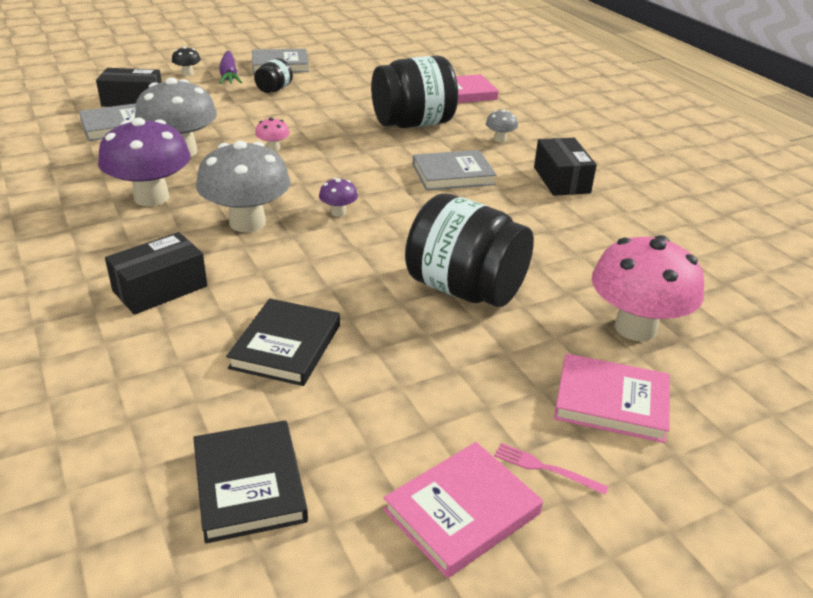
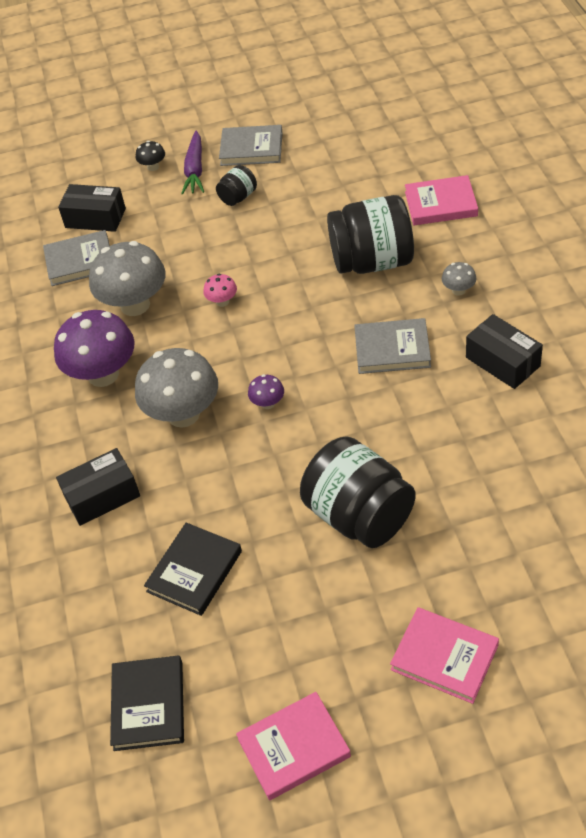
camera: 20 degrees right, 15 degrees up
pink fork [494,443,608,495] -> none
black box [534,138,597,196] -> black box turned 45 degrees counterclockwise [466,314,543,389]
pink mushroom [592,235,704,341] -> none

